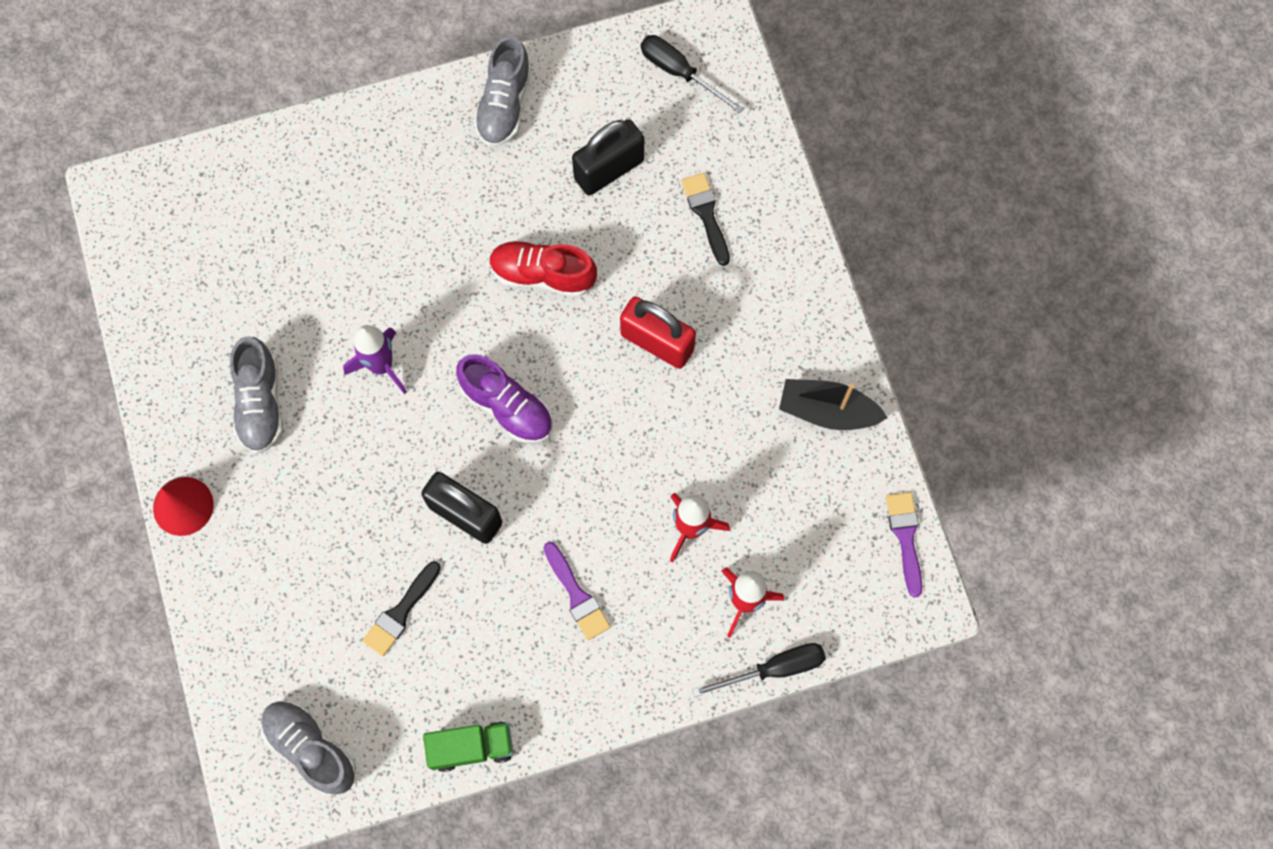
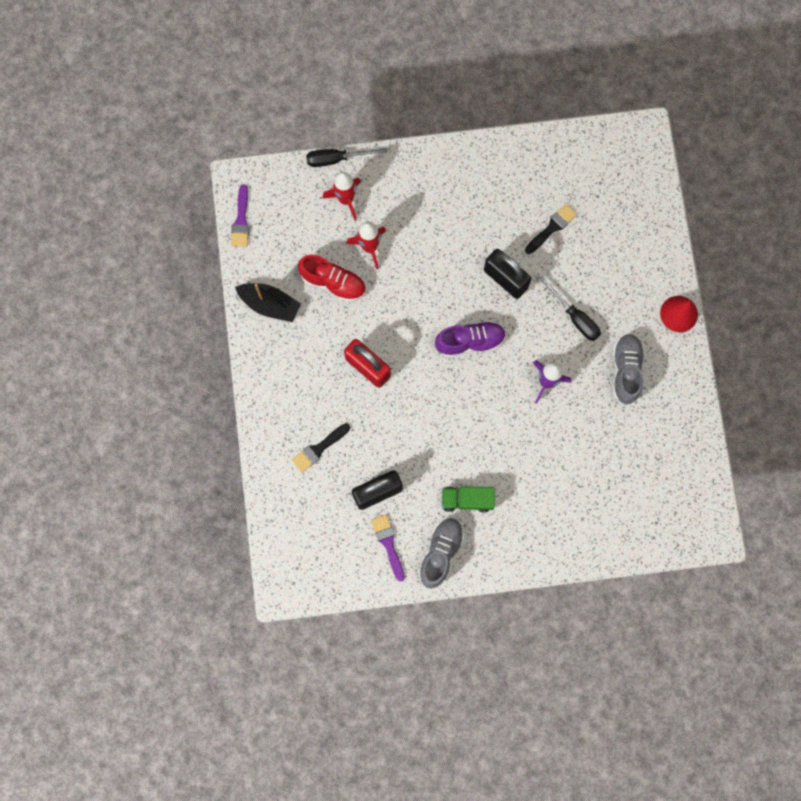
camera: 170 degrees left, 5 degrees up
grey shoe [260,701,356,795] -> none
green truck [423,721,513,772] -> green truck moved to [442,486,495,512]
purple shoe [456,354,553,444] -> purple shoe turned 120 degrees clockwise [435,320,506,358]
red shoe [489,241,597,297] -> red shoe moved to [298,255,366,302]
purple brush [544,542,611,640] -> purple brush moved to [371,514,405,582]
black screwdriver [641,35,744,114] -> black screwdriver moved to [539,276,601,341]
black brush [681,173,730,266] -> black brush turned 60 degrees clockwise [292,423,350,472]

